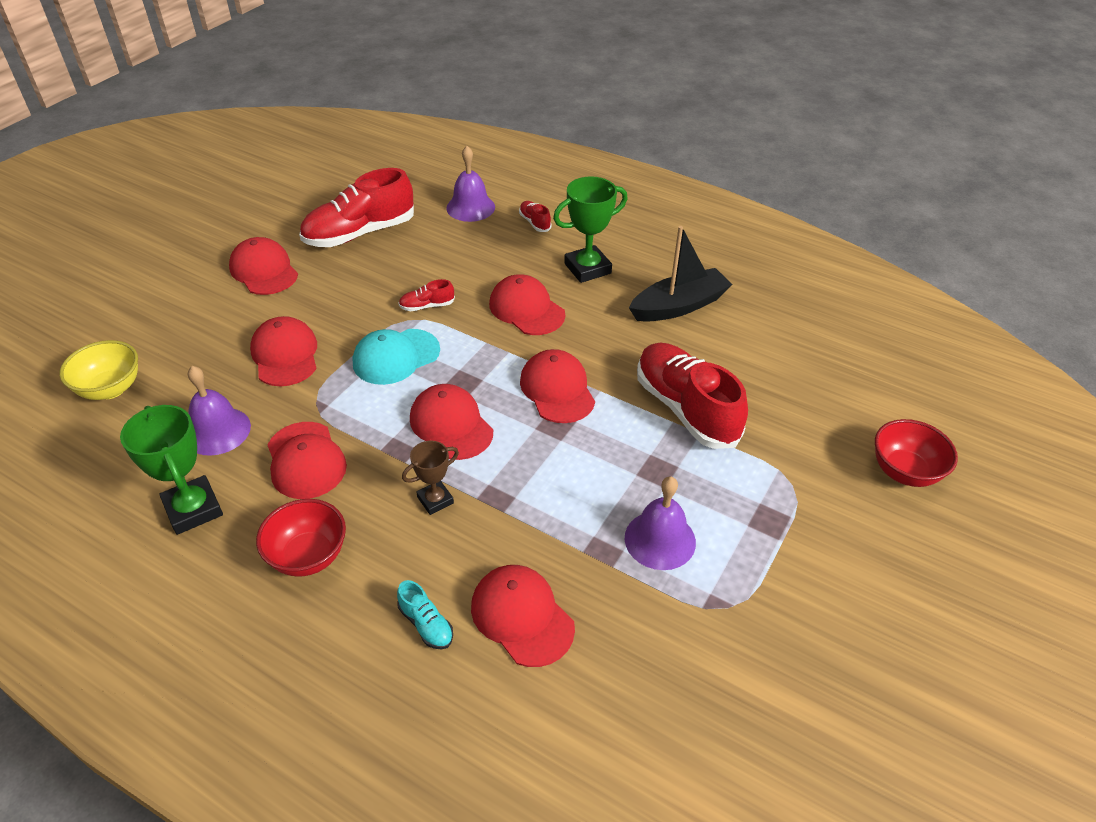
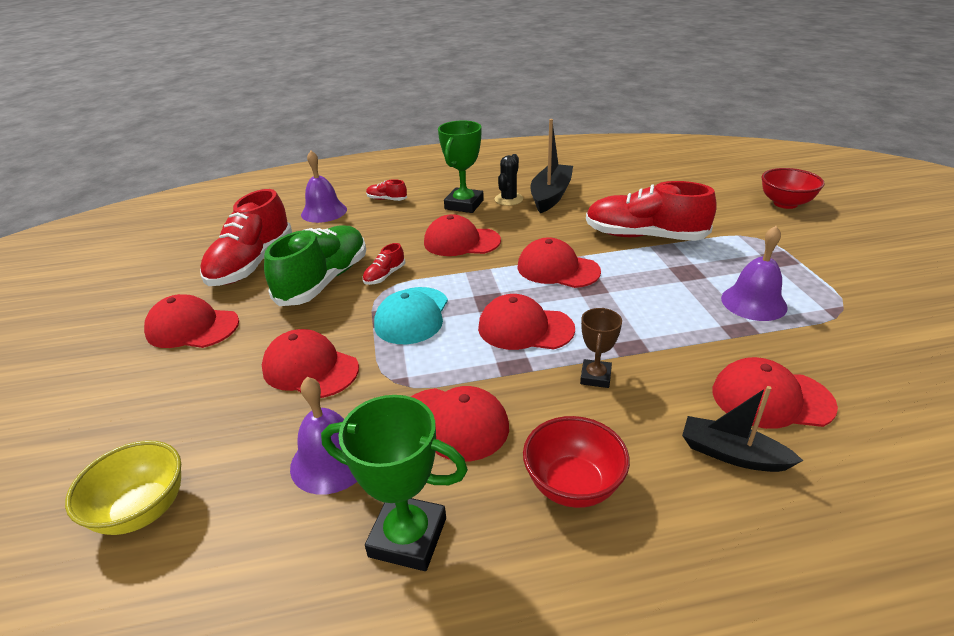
camera: 40 degrees left, 10 degrees down
turquoise shoe [397,580,453,650] -> black boat [682,386,803,472]
none -> green shoe [264,225,366,306]
none -> black cactus [495,154,523,206]

